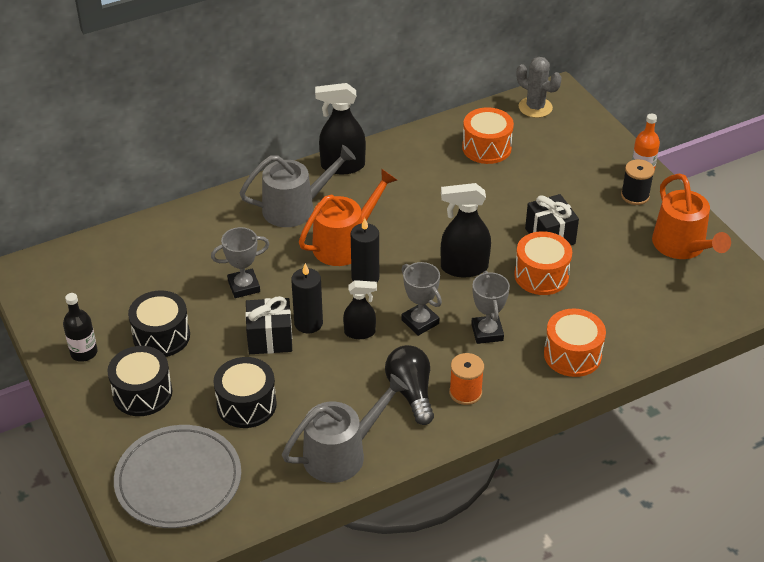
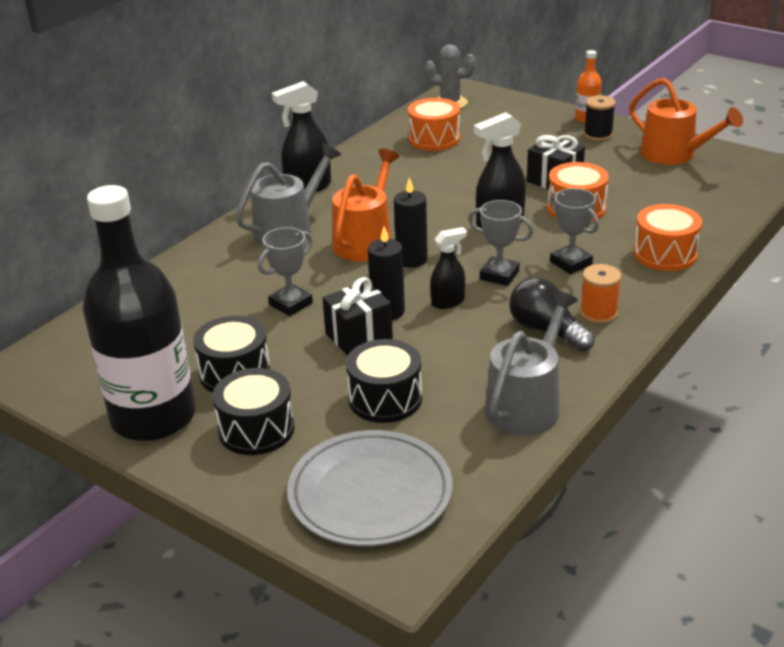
camera: 25 degrees left, 10 degrees down
black bottle [63,293,97,362] -> black bottle [83,185,195,441], size x2.44

